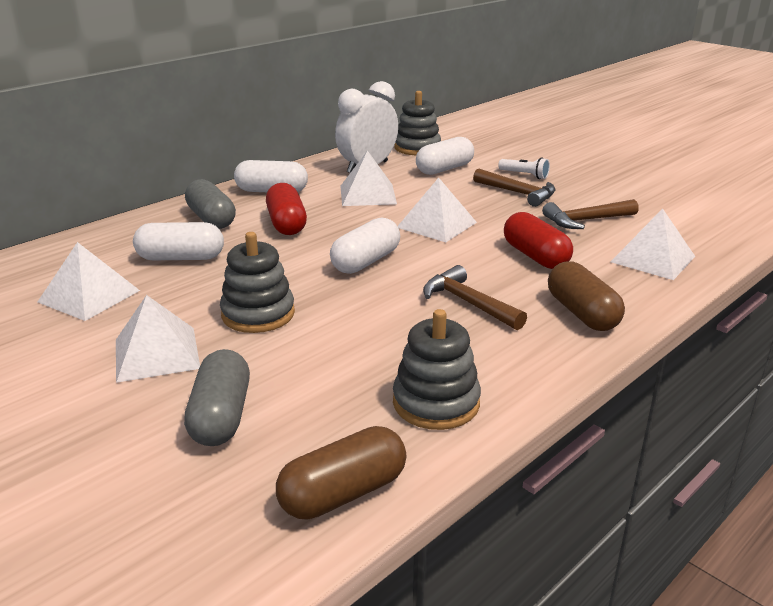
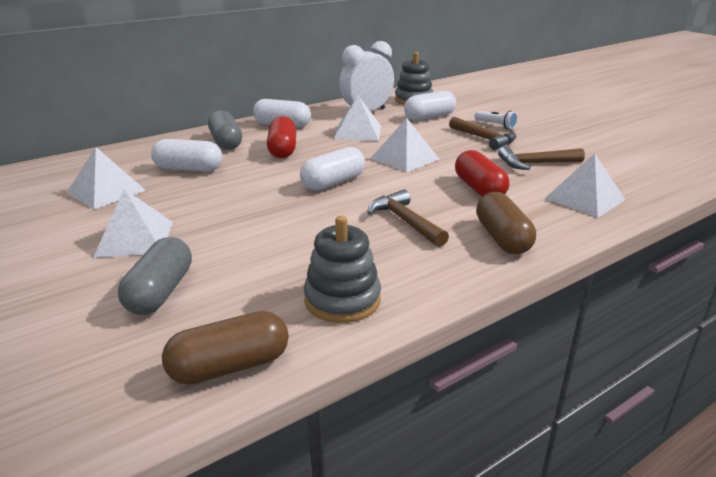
camera: 10 degrees right, 0 degrees up
grey stacking toy [220,232,295,333] -> none

